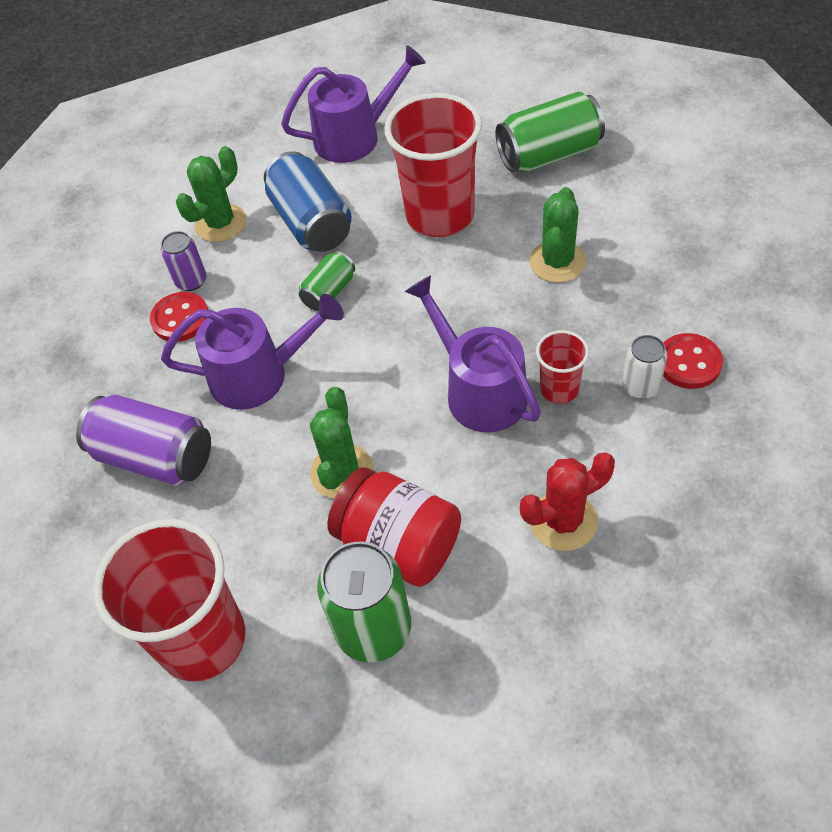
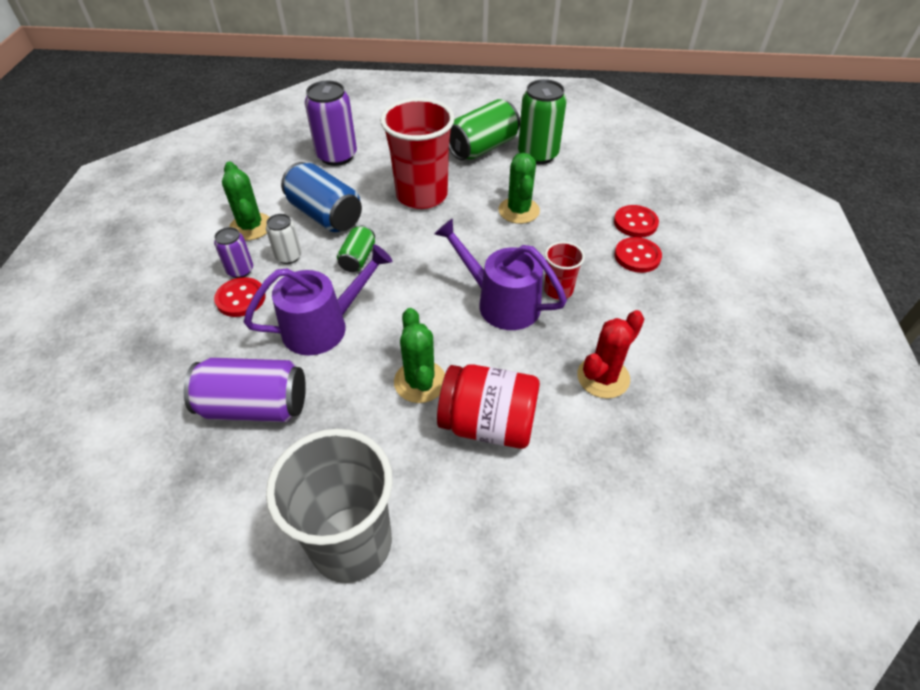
camera: 25 degrees left, 5 degrees down
red cup [93,519,246,682] -> grey cup [266,429,393,583]
green cactus [176,146,247,242] -> green cactus turned 45 degrees counterclockwise [222,161,269,240]
purple watering can [281,45,426,163] -> purple can [305,81,357,166]
green can [317,541,411,663] -> green can moved to [518,79,567,164]
white can [622,335,667,399] -> white can moved to [266,214,302,264]
none -> red button [614,205,659,238]

